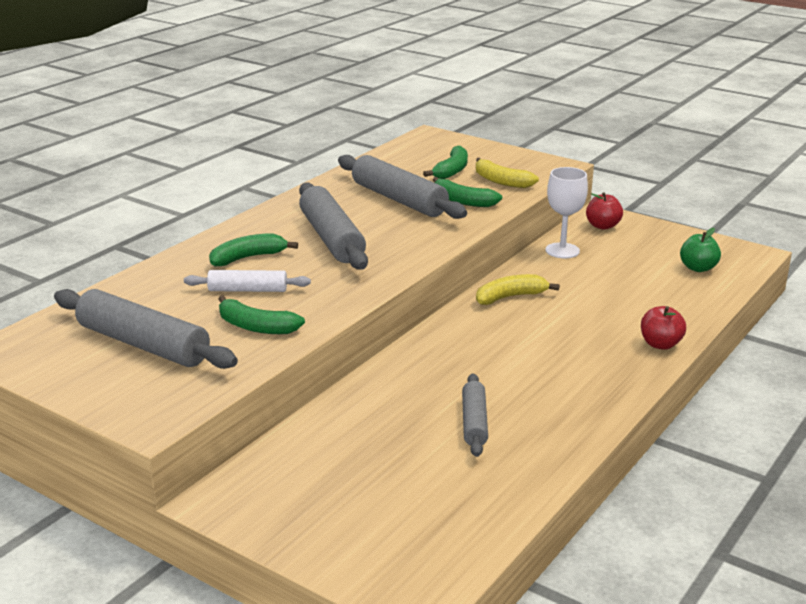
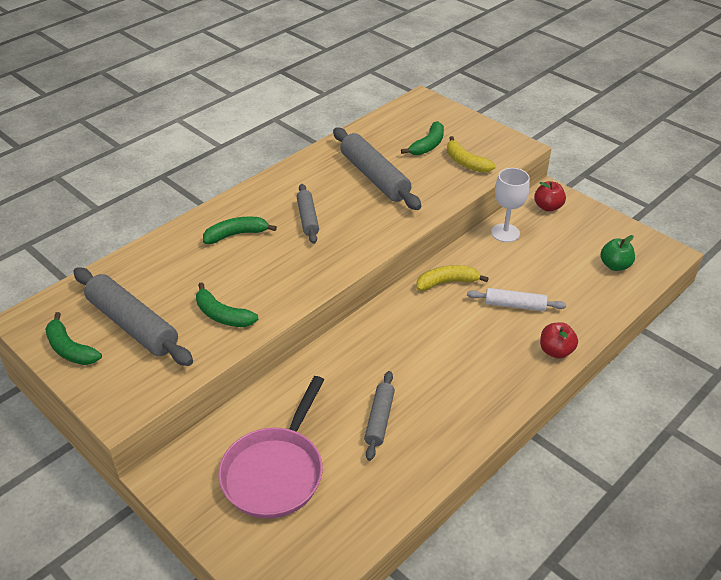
camera: 10 degrees right, 15 degrees up
white rolling pin [184,270,311,292] -> white rolling pin moved to [467,288,566,311]
grey rolling pin [299,182,368,270] -> grey rolling pin [297,184,319,244], size x0.57
green banana [433,177,502,207] -> green banana moved to [45,312,102,365]
none -> pink pan [218,376,324,519]

